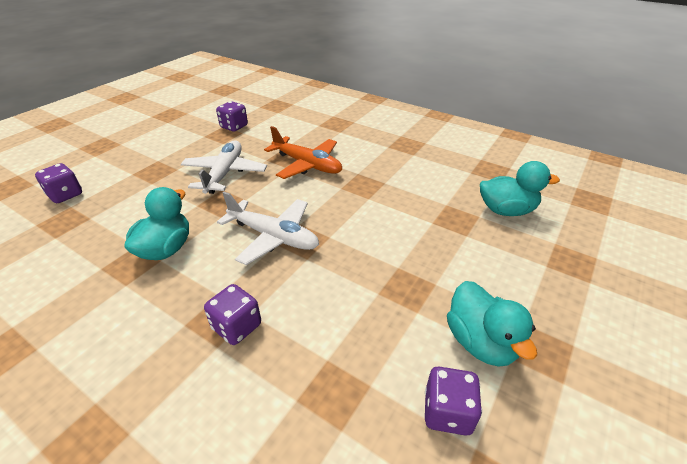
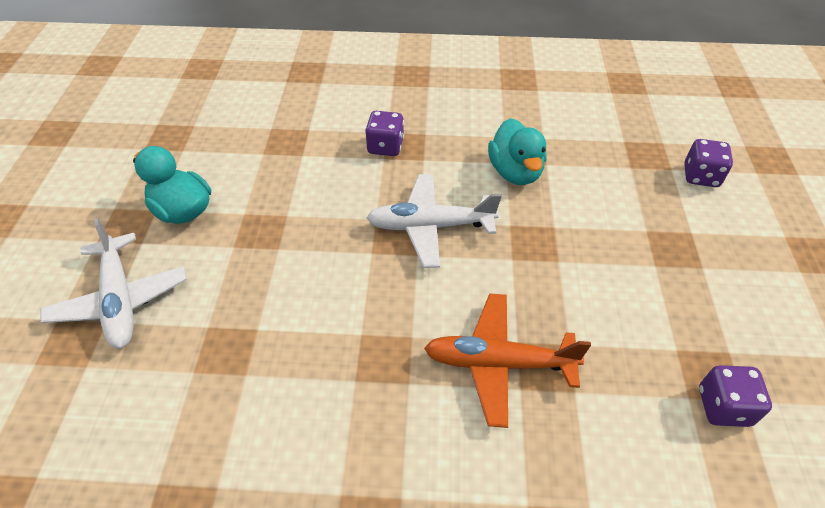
camera: 150 degrees right, 10 degrees up
white plane [181,140,267,194] -> white plane moved to [40,218,187,348]
purple dice [425,366,482,436] -> none
turquoise duck [480,161,560,216] -> none

